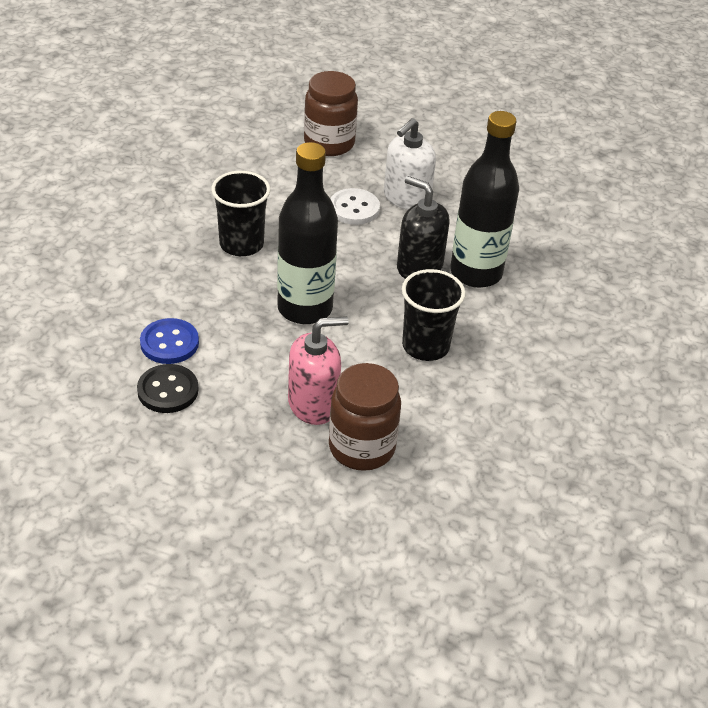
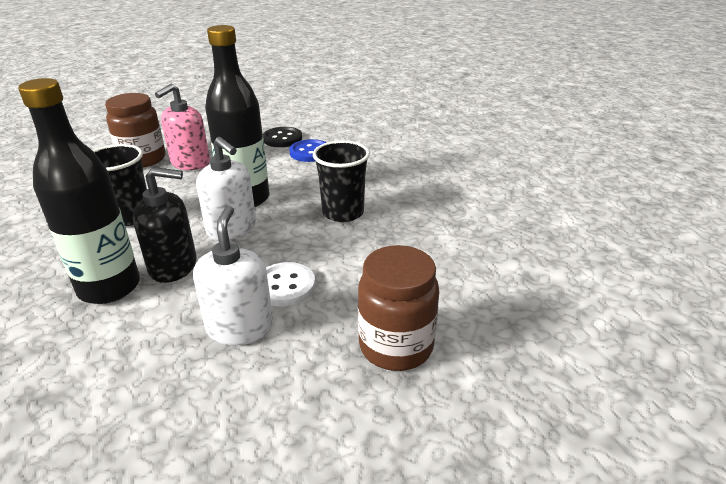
camera: 145 degrees right, 10 degrees down
none -> white soap dispenser [196,137,256,240]

